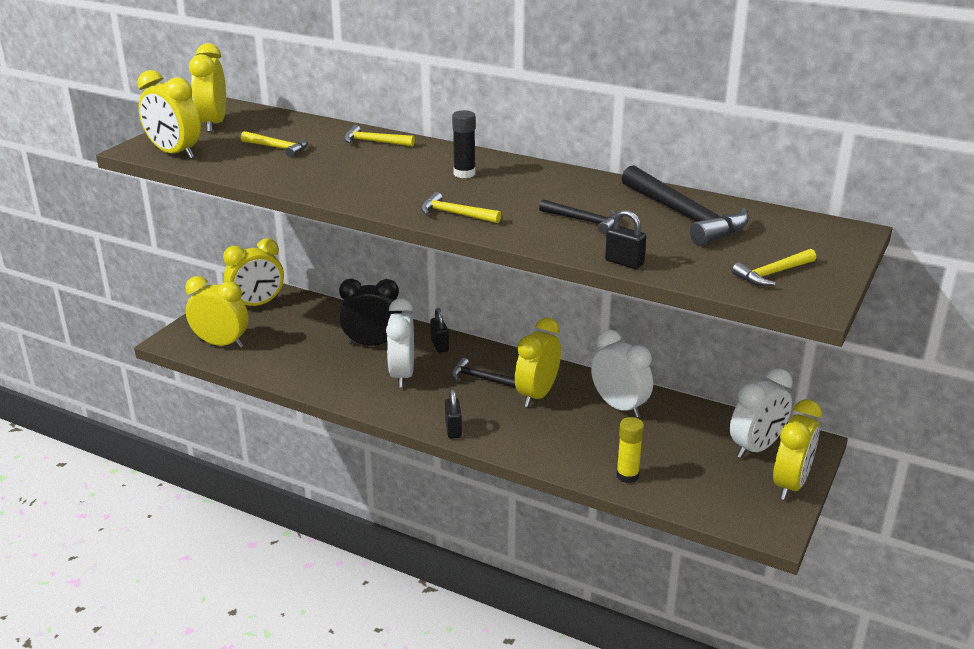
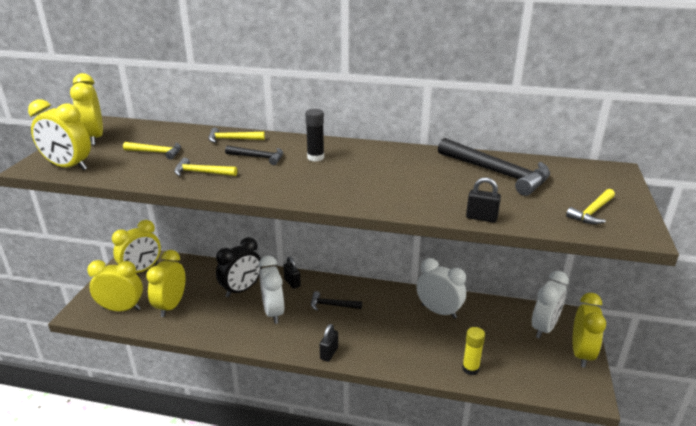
camera: 15 degrees left, 0 degrees up
black clock [339,279,402,346] -> black clock turned 150 degrees clockwise [216,237,262,297]
yellow hammer [421,192,501,223] -> yellow hammer moved to [174,158,237,176]
black padlock [445,389,462,439] -> black padlock turned 45 degrees clockwise [320,324,338,362]
yellow clock [515,317,561,407] -> yellow clock moved to [146,250,185,317]
black hammer [539,199,617,234] -> black hammer moved to [225,145,283,165]

